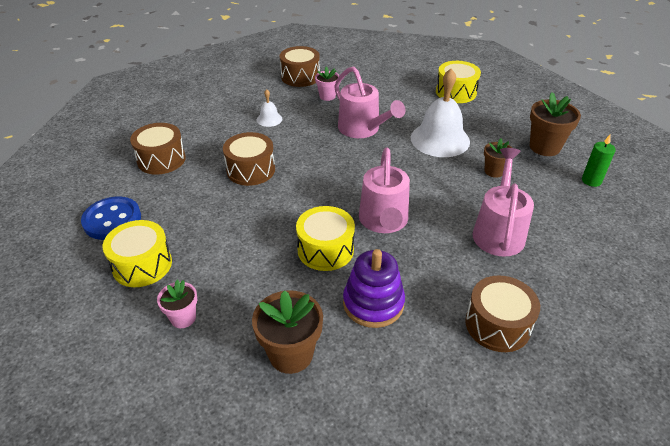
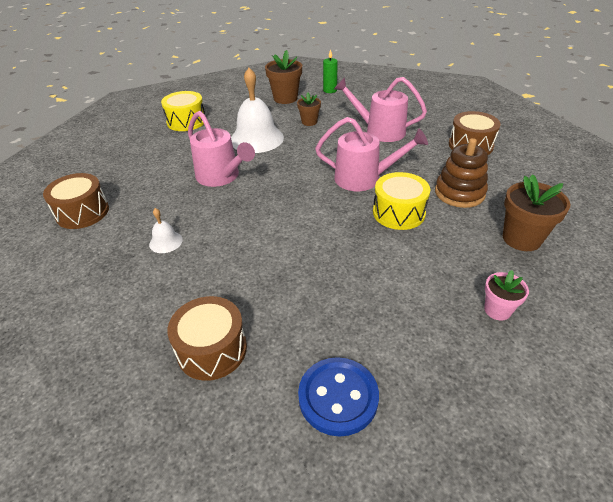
camera: 80 degrees left, 0 degrees up
yellow drum [103,220,172,287] -> none
brown drum [223,132,275,186] -> none
pink flower pot [315,66,339,101] -> none
pink watering can [334,66,406,138] -> pink watering can turned 75 degrees clockwise [188,111,255,187]
purple stacking toy [343,249,405,328] -> brown stacking toy [435,138,488,208]

